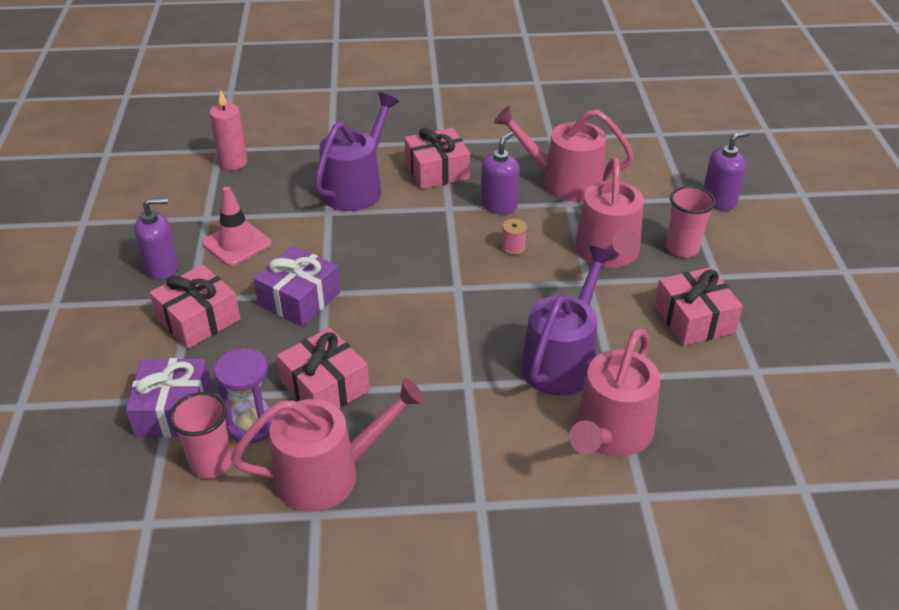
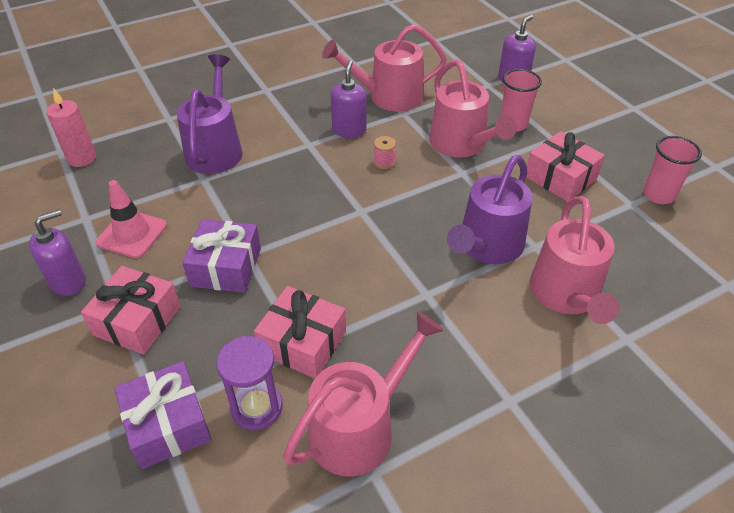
camera: 25 degrees left, 5 degrees up
pink cup [169,392,232,479] -> pink cup moved to [643,136,702,204]
pink gift [405,128,470,189] -> none
purple watering can [521,246,615,396] -> purple watering can turned 150 degrees counterclockwise [447,155,533,264]

